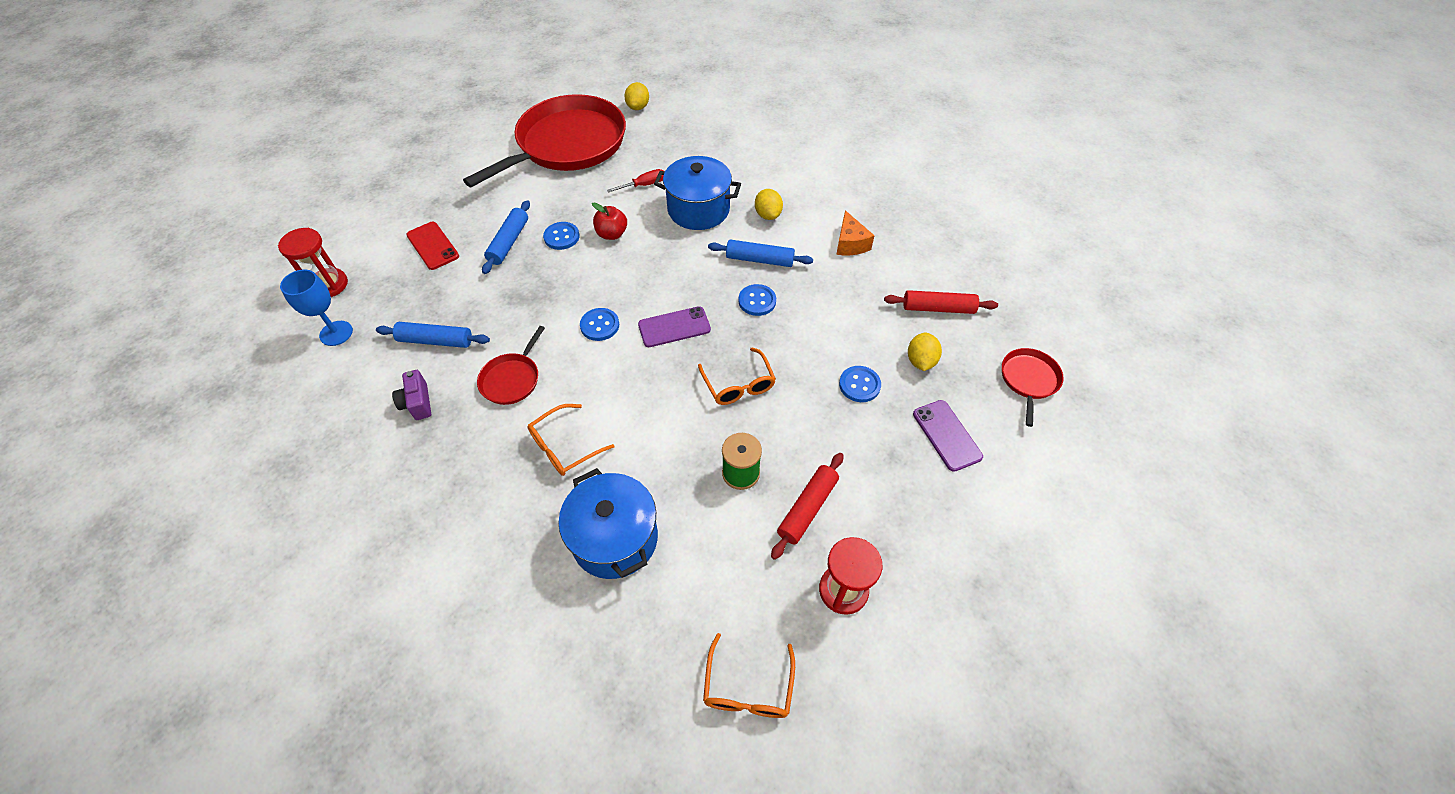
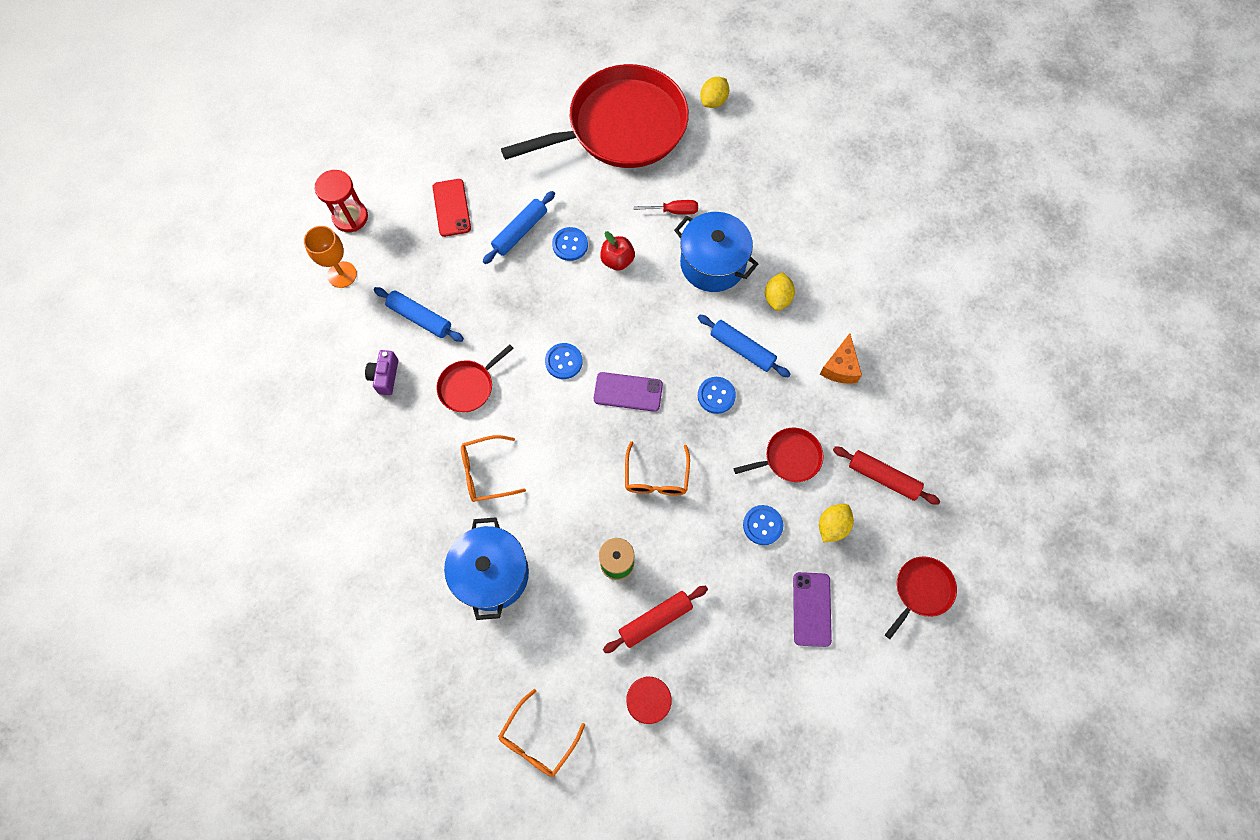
camera: 25 degrees right, 15 degrees up
blue goblet [280,269,353,346] -> orange goblet [304,226,357,288]
none -> red pan [734,428,823,482]

